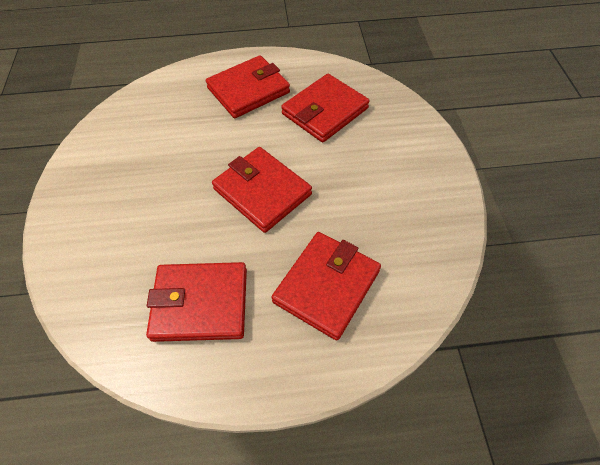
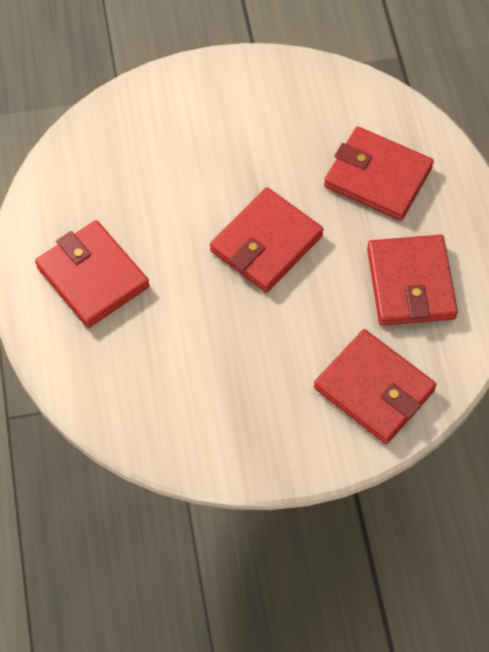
camera: 95 degrees left, 5 degrees up
red wallet [281,74,369,142] -> red wallet moved to [314,329,437,444]

